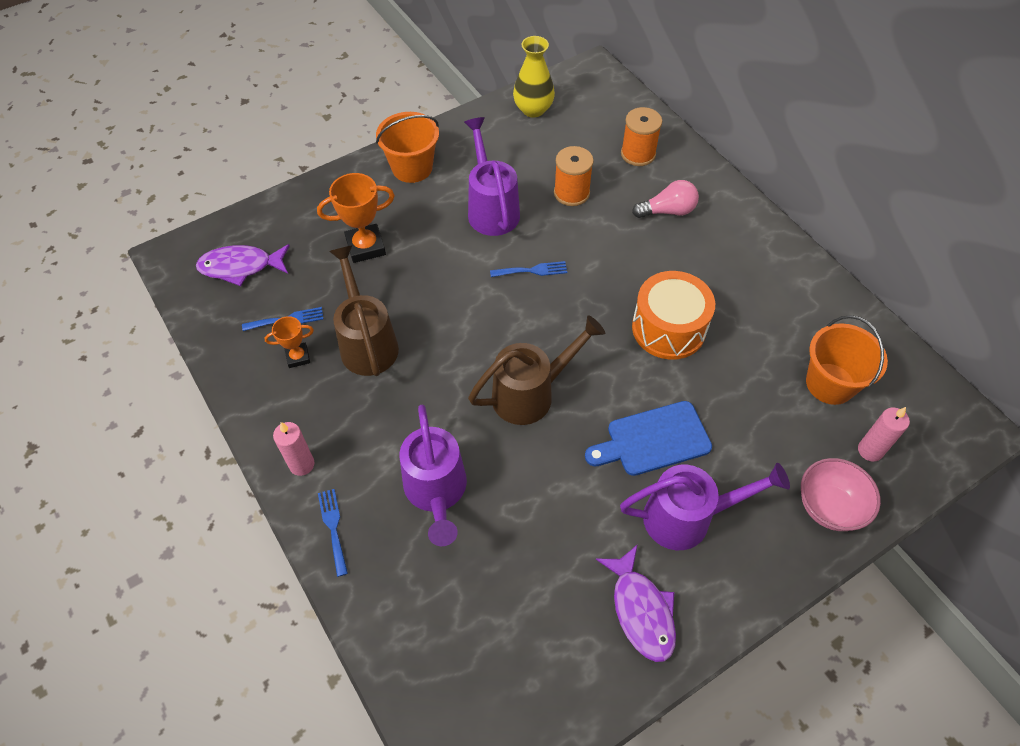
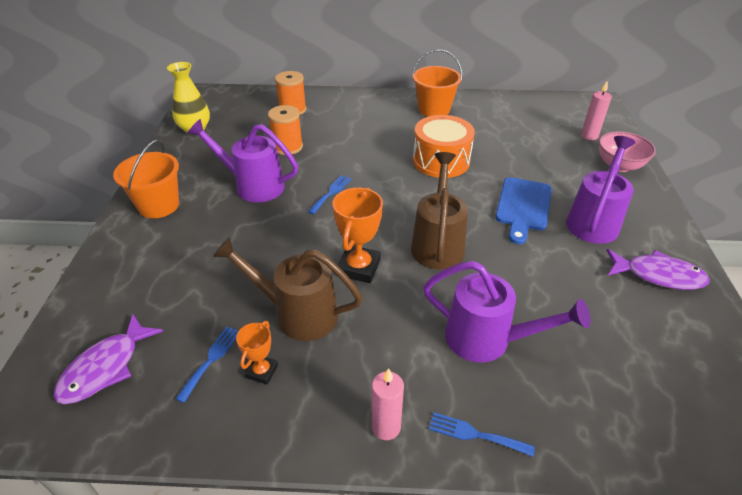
camera: 55 degrees left, 15 degrees down
orange trophy [317,173,395,263] -> orange trophy moved to [333,187,383,283]
pink light bulb [632,180,699,218] -> none
orange bucket [806,315,888,405] -> orange bucket moved to [412,49,463,117]

